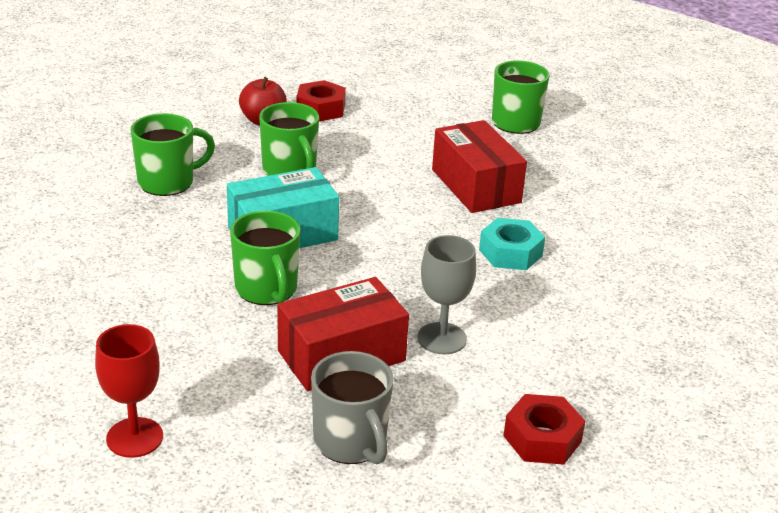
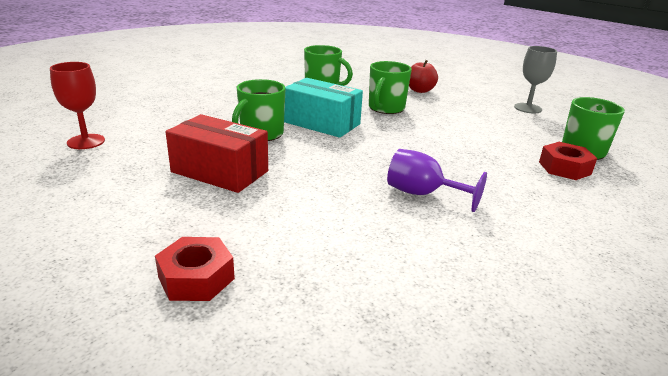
camera: 55 degrees right, 5 degrees down
red nut [296,80,346,121] -> red nut moved to [539,142,597,180]
grey mug [311,351,394,465] -> none
grey goblet [418,235,476,355] -> grey goblet moved to [514,46,557,113]
red box [432,120,527,213] -> none
turquoise nut [479,218,545,270] -> purple goblet [387,149,487,212]

